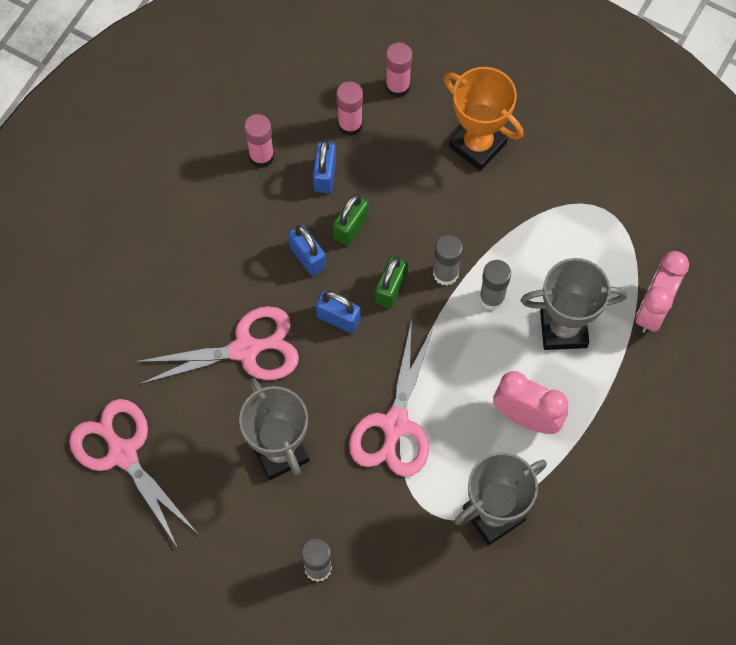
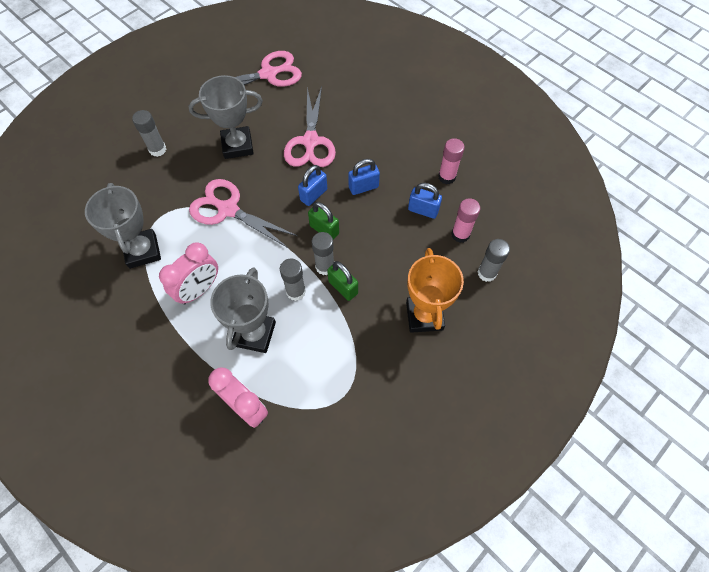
camera: 105 degrees right, 5 degrees down
green padlock [333,194,369,246] -> green padlock moved to [327,261,358,301]
pink glue stick [386,42,412,98] -> grey glue stick [477,239,510,282]
orange trophy [443,67,523,171] -> orange trophy turned 60 degrees counterclockwise [406,248,464,333]

